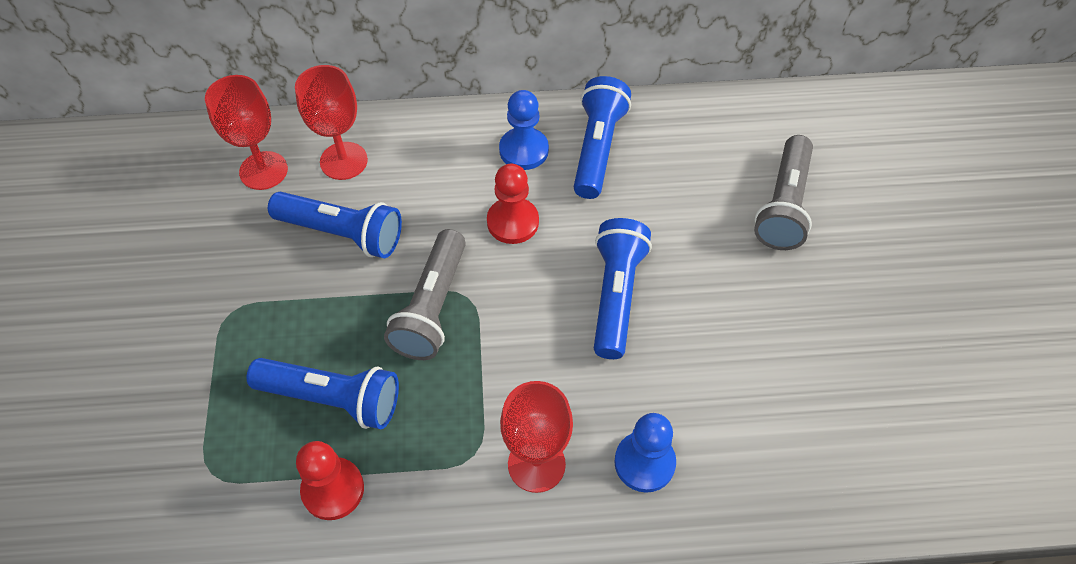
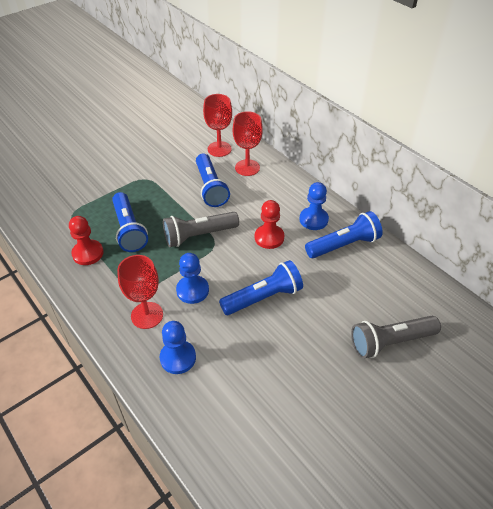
camera: 55 degrees right, 10 degrees down
none -> blue pawn [176,253,209,304]

